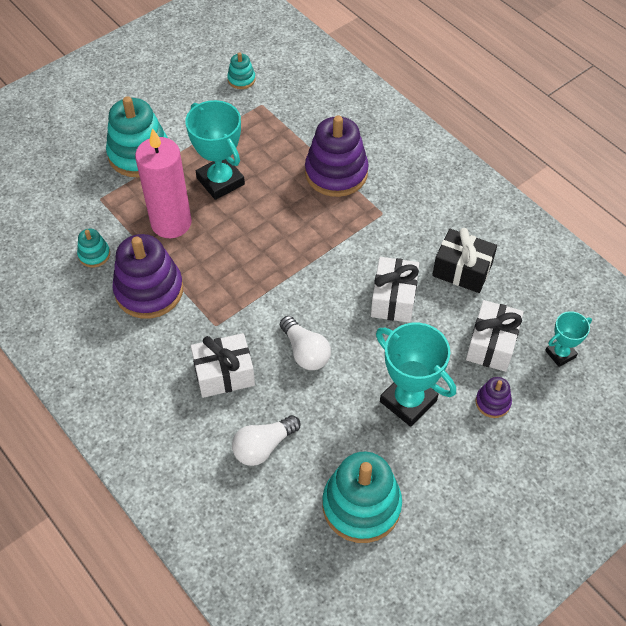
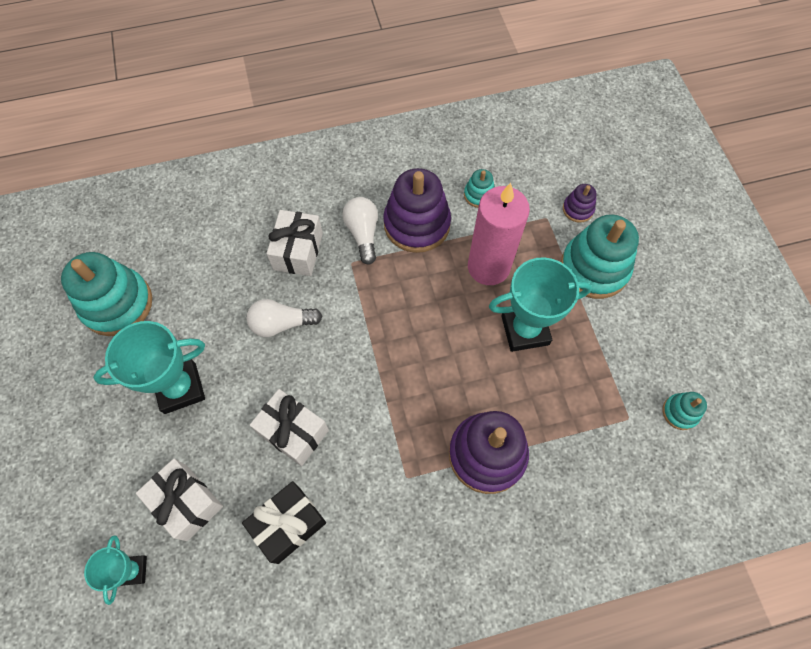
camera: 115 degrees right, 10 degrees up
white light bulb [232,415,300,466] -> white light bulb moved to [342,197,378,265]
purple stacking toy [475,377,512,418] -> purple stacking toy moved to [563,184,597,223]

